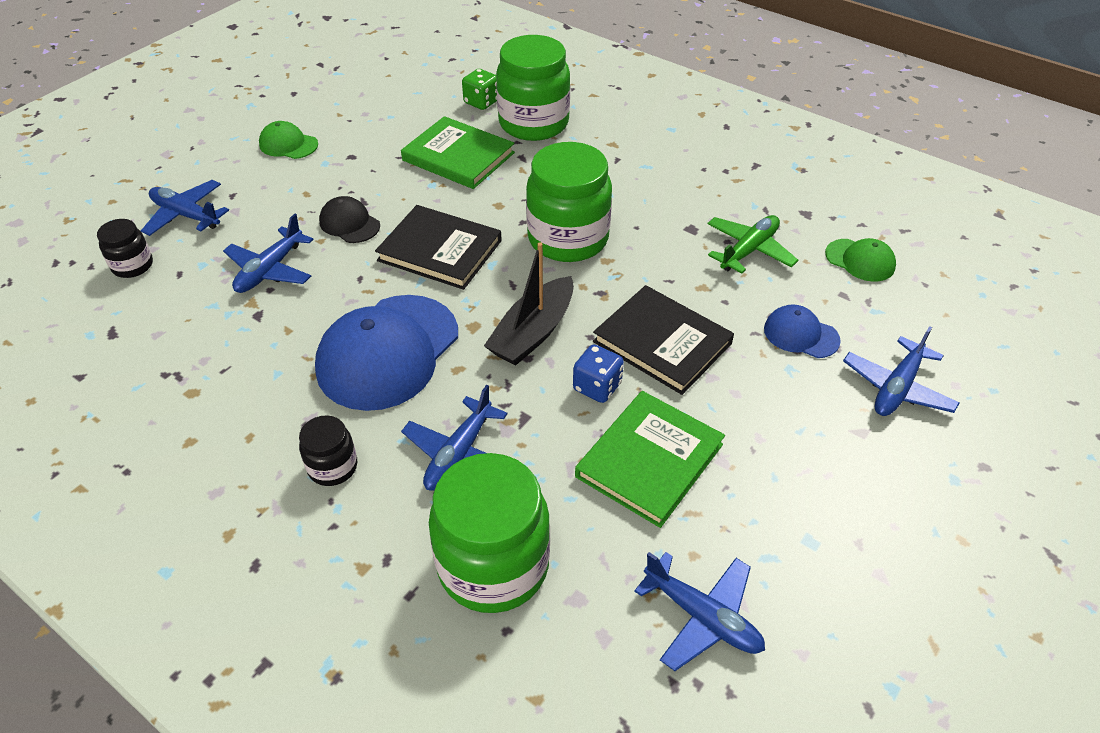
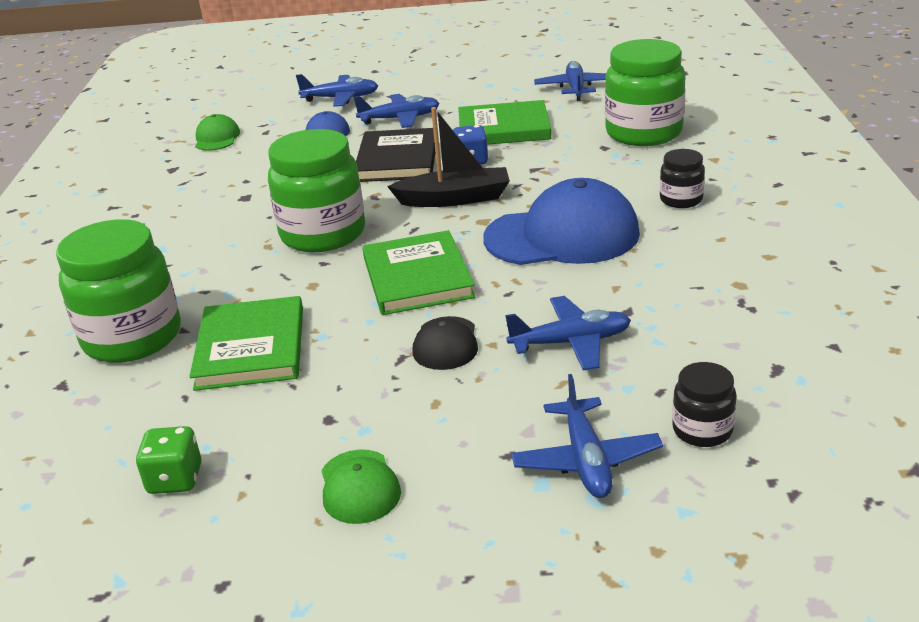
camera: 125 degrees left, 15 degrees down
black book [375,205,502,290] -> green book [363,230,475,315]
blue plane [401,385,508,491] -> blue plane moved to [354,94,440,128]
green dice [462,69,497,110] -> green dice moved to [136,426,201,494]
green plane [707,215,798,273] -> none

